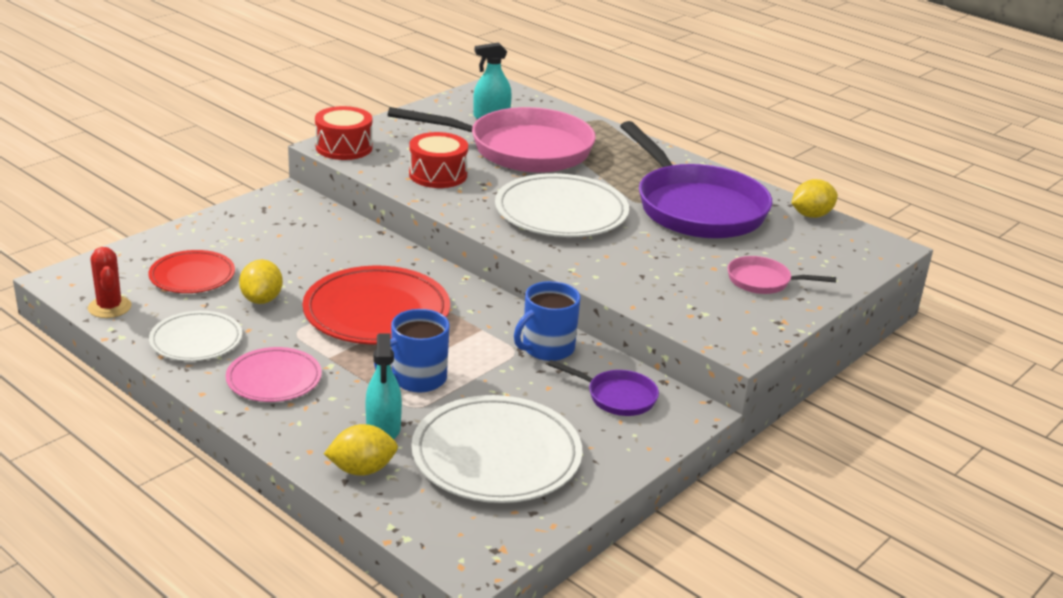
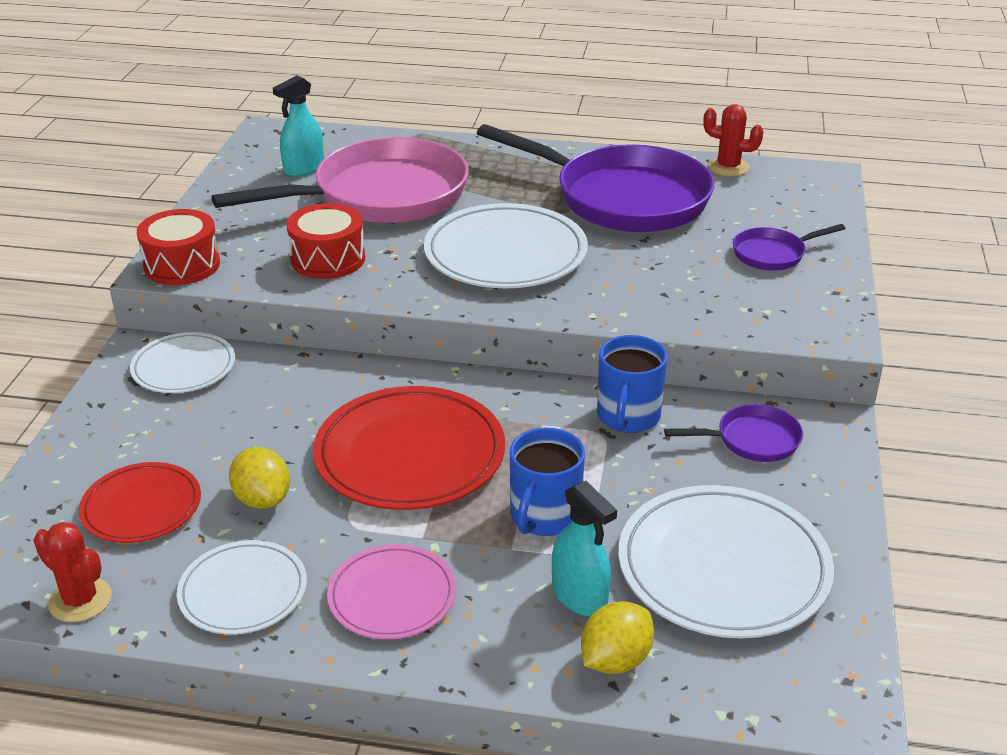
camera: 30 degrees left, 5 degrees up
pink pan [728,256,836,294] -> purple pan [733,224,845,271]
yellow lemon [791,179,838,218] -> red cactus [703,104,764,176]
none -> white plate [130,332,235,393]

